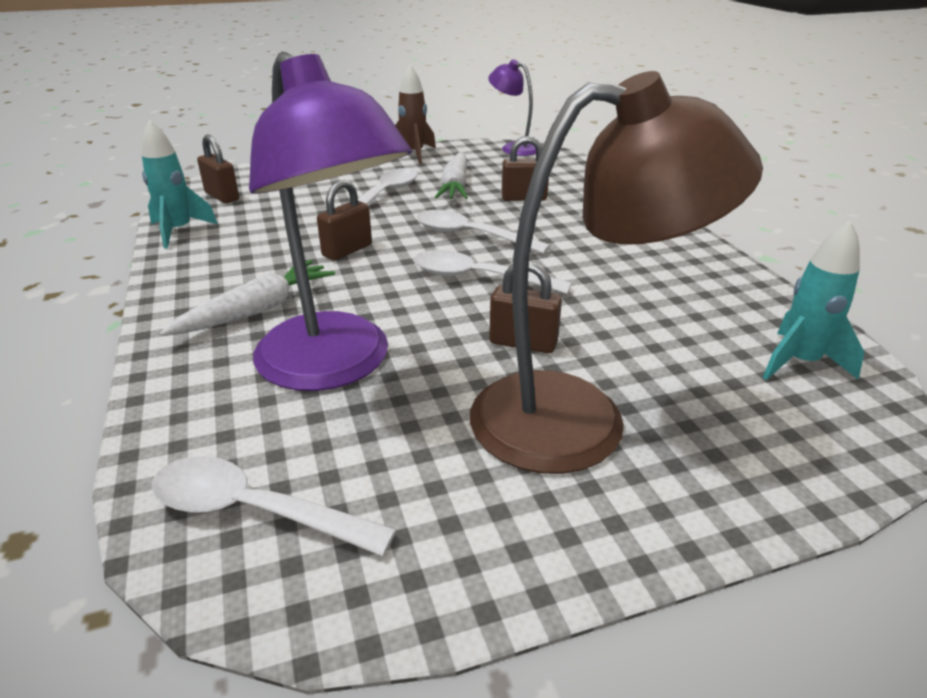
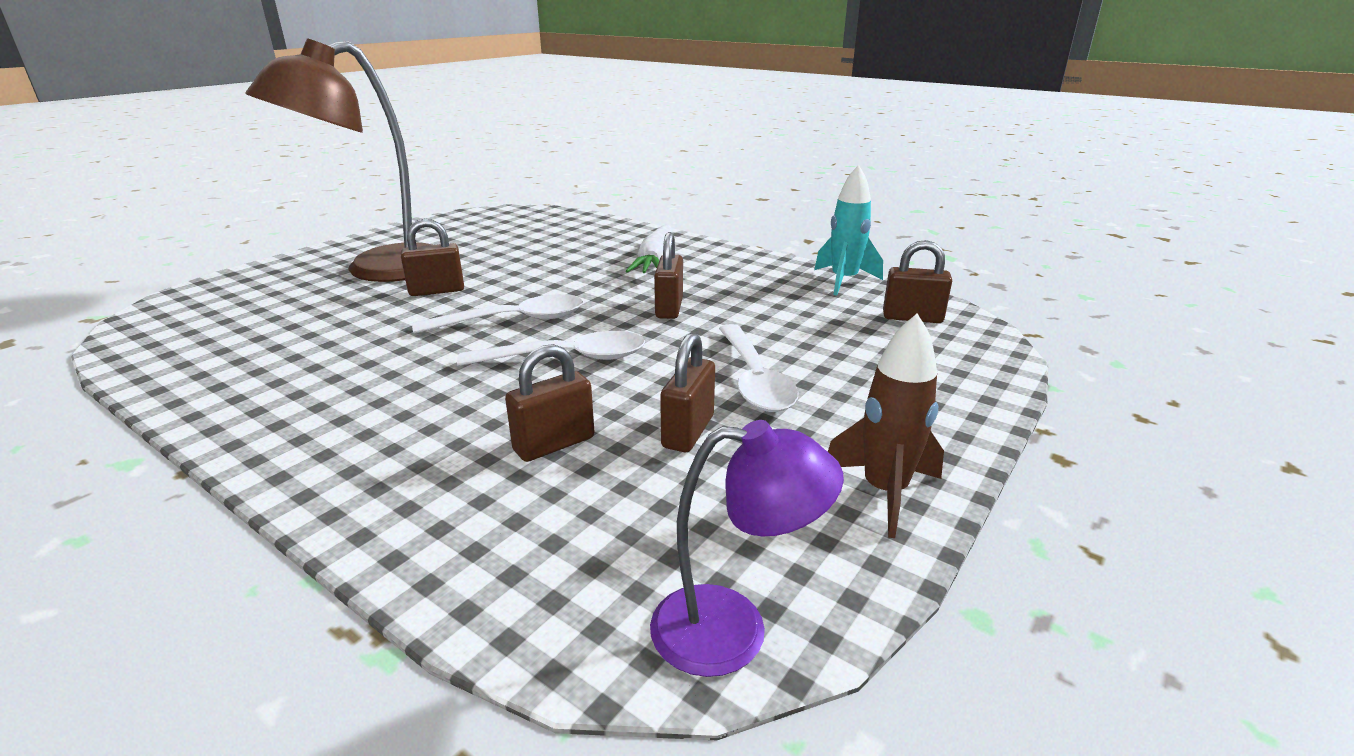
camera: 145 degrees right, 5 degrees down
white spoon [151,456,396,556] -> none
purple lamp [249,52,412,391] -> none
white carrot [435,152,468,199] -> brown padlock [660,333,715,452]
turquoise rocket [763,220,864,380] -> none

